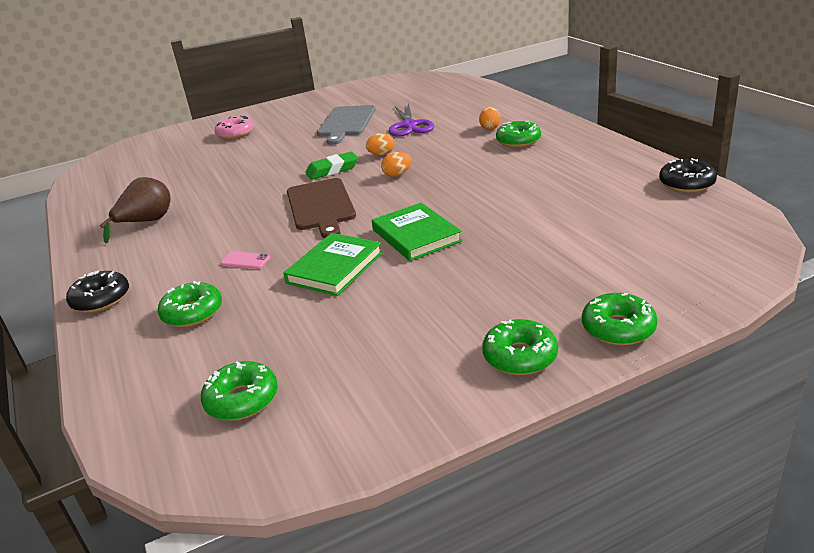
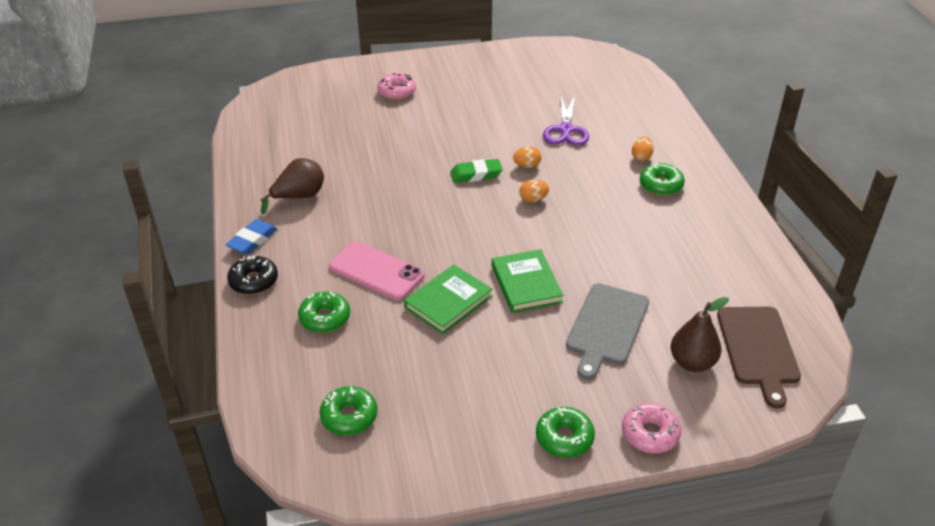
camera: 10 degrees right, 10 degrees up
pink phone [221,252,270,269] -> pink phone [329,241,425,300], size x2.26
brown cutting board [287,178,356,238] -> brown cutting board moved to [717,307,801,408]
grey cutting board [317,105,376,145] -> grey cutting board moved to [566,283,649,380]
green donut [582,293,658,346] -> pink donut [622,403,681,453]
black donut [659,158,717,193] -> none
none -> blue eraser [226,219,278,255]
none -> brown pear [671,297,729,372]

